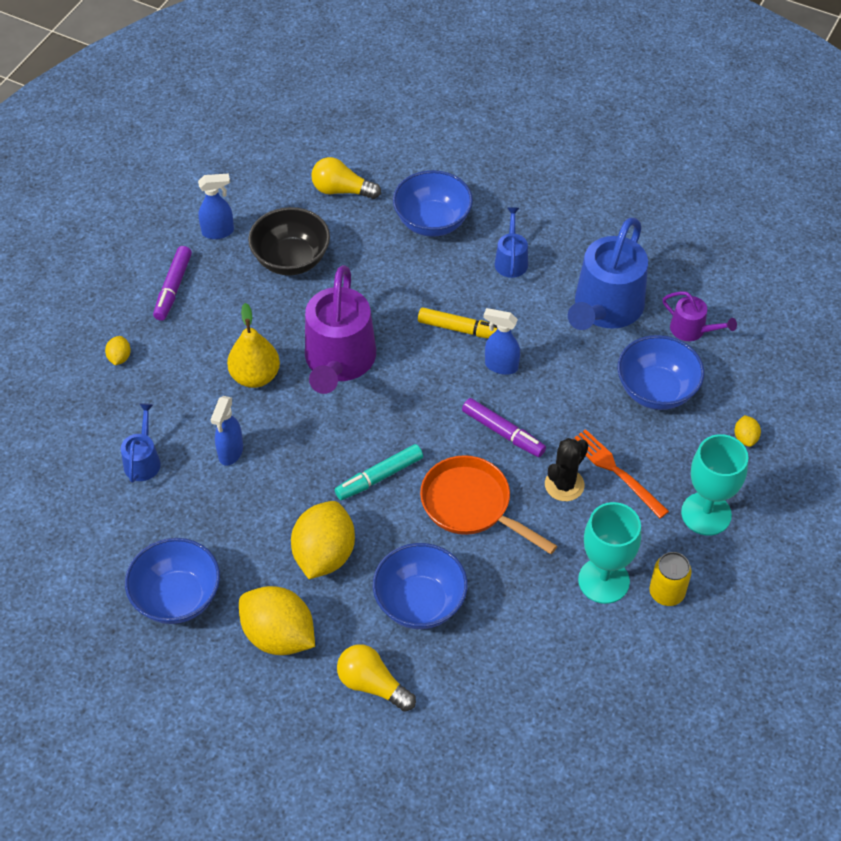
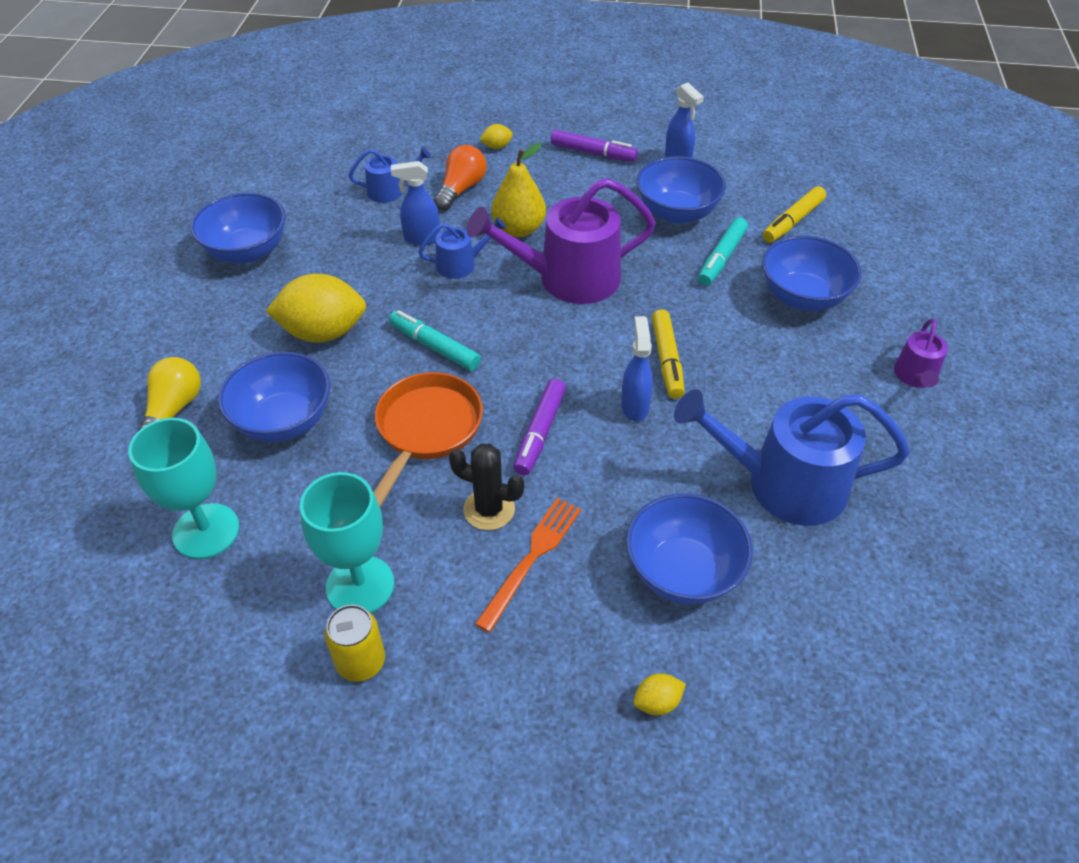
camera: 70 degrees right, 5 degrees down
purple marker [153,246,192,321] -> purple marker turned 150 degrees counterclockwise [551,130,638,162]
yellow lemon [239,586,315,655] -> none
black bowl [248,207,330,275] -> blue bowl [636,156,726,224]
yellow light bulb [311,157,381,199] -> yellow marker [763,186,826,243]
blue watering can [495,207,528,278] -> blue watering can moved to [419,217,507,279]
purple watering can [663,291,737,341] -> purple watering can moved to [894,318,948,388]
turquoise goblet [681,434,748,536] -> turquoise goblet moved to [128,418,239,559]
none -> orange light bulb [434,145,487,211]
none -> turquoise marker [698,218,748,286]

